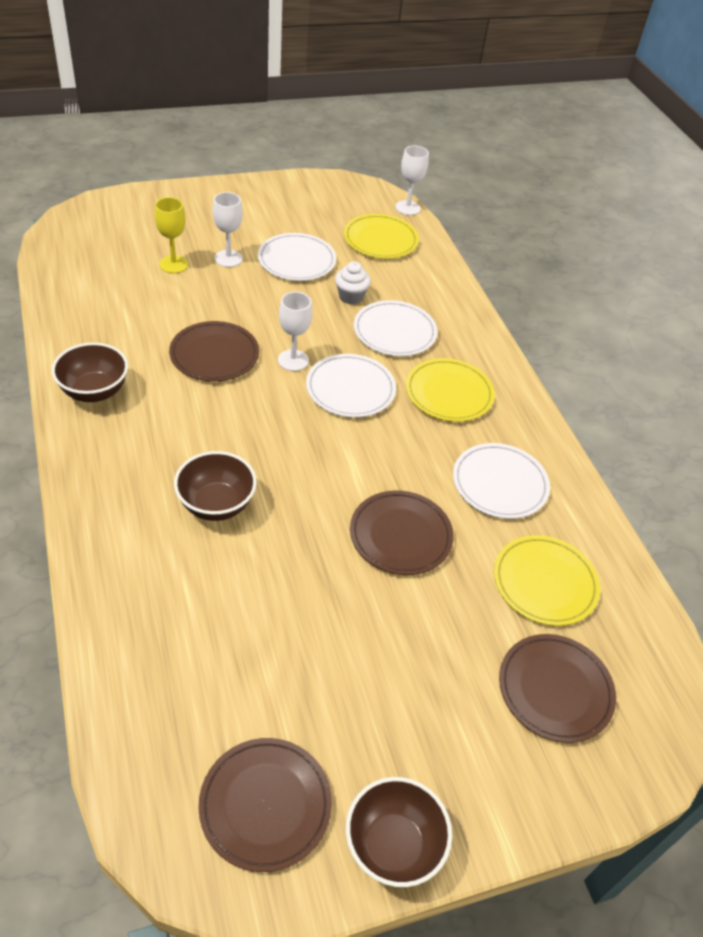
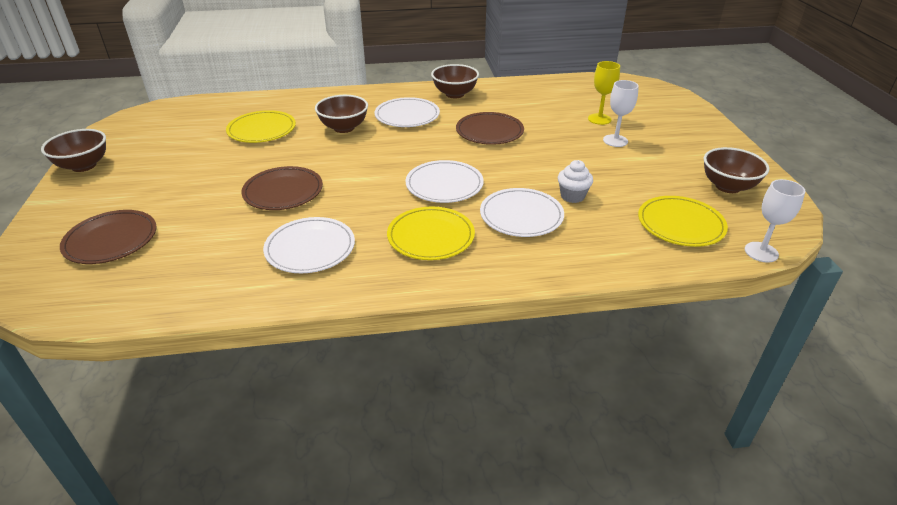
camera: 105 degrees right, 10 degrees down
brown plate [198,738,332,872] -> none
white plate [258,233,336,281] -> white plate moved to [374,97,440,127]
white goblet [278,292,312,371] -> none
yellow plate [494,535,600,626] -> yellow plate moved to [226,110,296,143]
none -> brown bowl [704,147,769,193]

